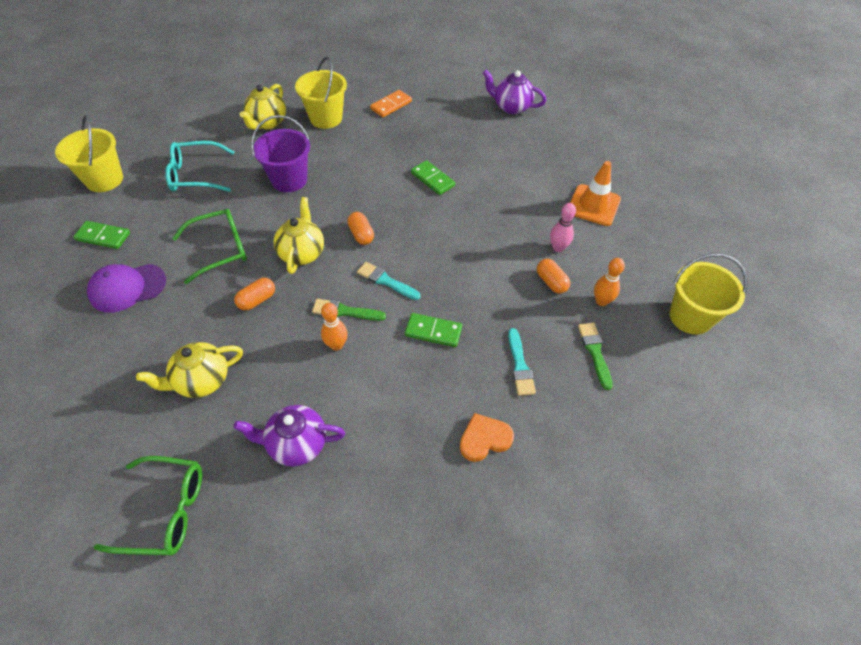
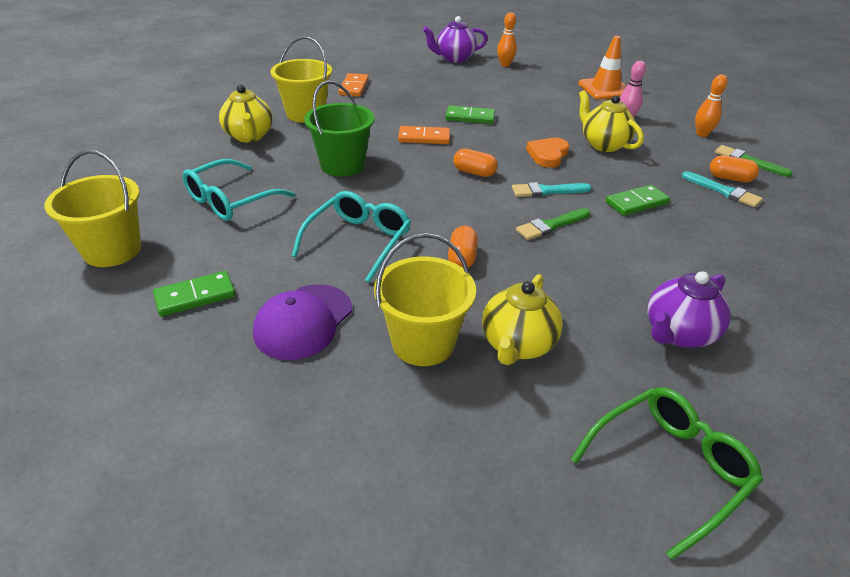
camera: 40 degrees left, 15 degrees down
green glasses [172,209,247,284] -> turquoise glasses [292,191,411,283]
purple bucket [251,115,310,192] -> green bucket [304,80,374,176]
yellow teapot [273,197,324,274] -> yellow teapot moved to [579,90,644,152]
orange bowling pin [321,303,348,351] -> orange bowling pin moved to [497,12,517,67]
orange heart [460,413,514,462] -> orange heart moved to [526,138,569,168]
orange capsule [537,259,571,294] -> orange capsule moved to [709,155,759,182]
yellow bucket [669,253,748,335] -> yellow bucket moved to [374,233,476,366]
none -> orange domino [398,126,450,144]

